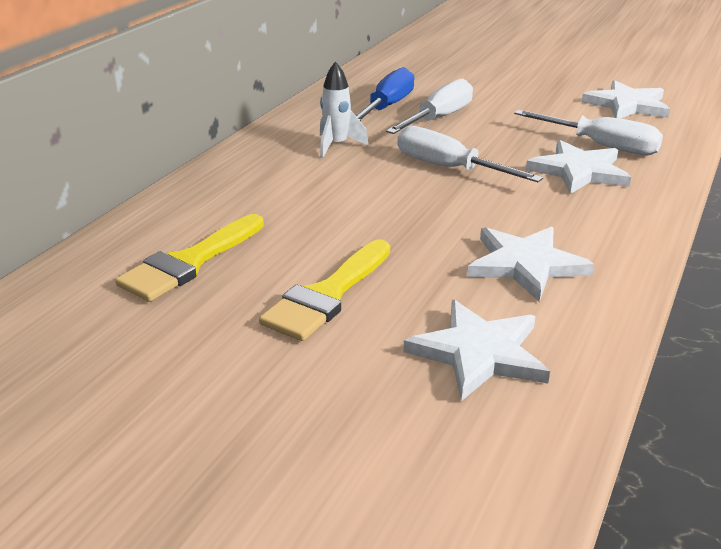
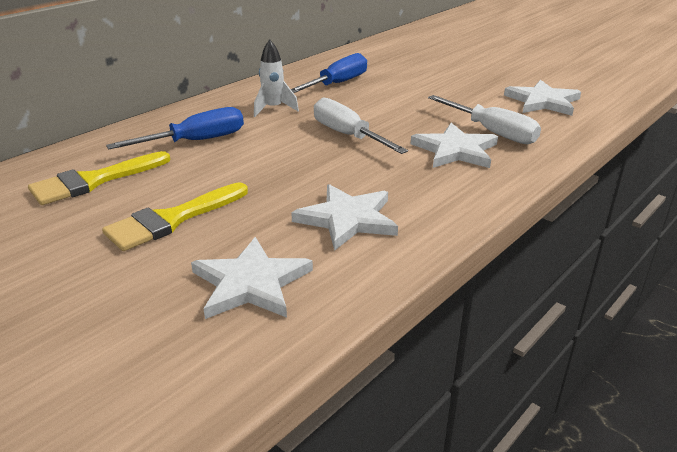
camera: 15 degrees right, 0 degrees up
white screwdriver [386,78,473,134] -> none
none -> blue screwdriver [106,107,244,149]

